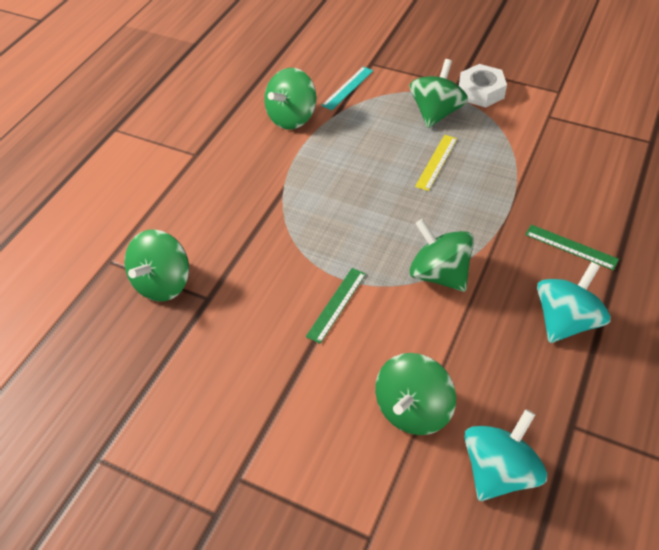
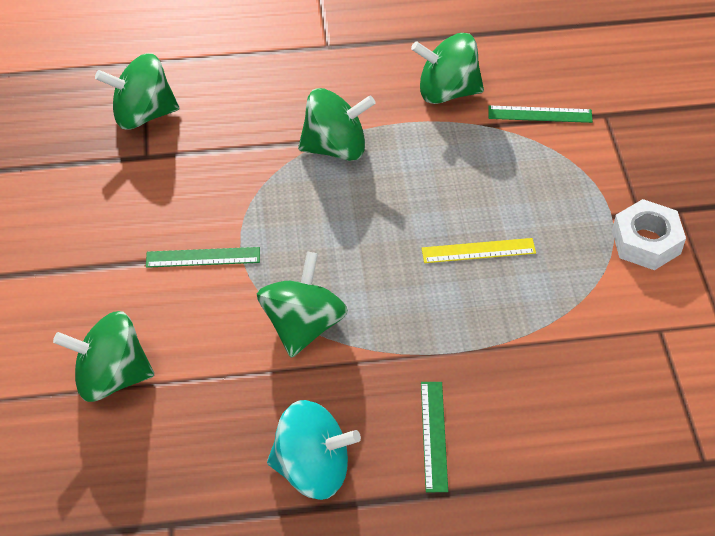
camera: 55 degrees right, 0 degrees up
turquoise ruler [321,66,373,110] -> green ruler [488,105,593,123]
green spinning top [409,59,468,128] -> green spinning top moved to [298,88,375,161]
turquoise spinning top [464,409,547,501] -> none

